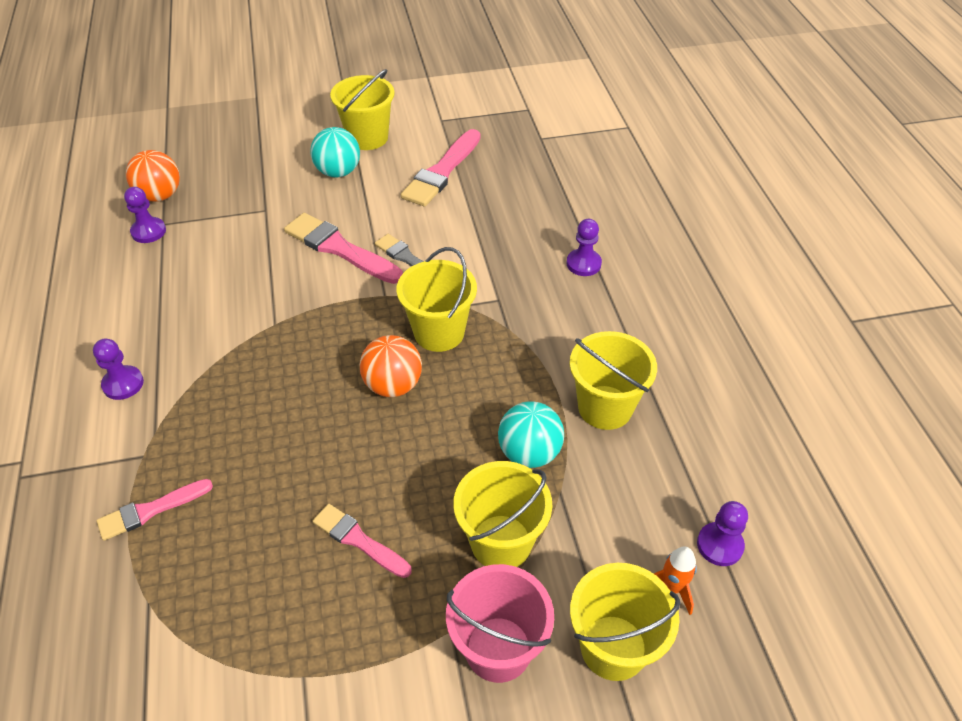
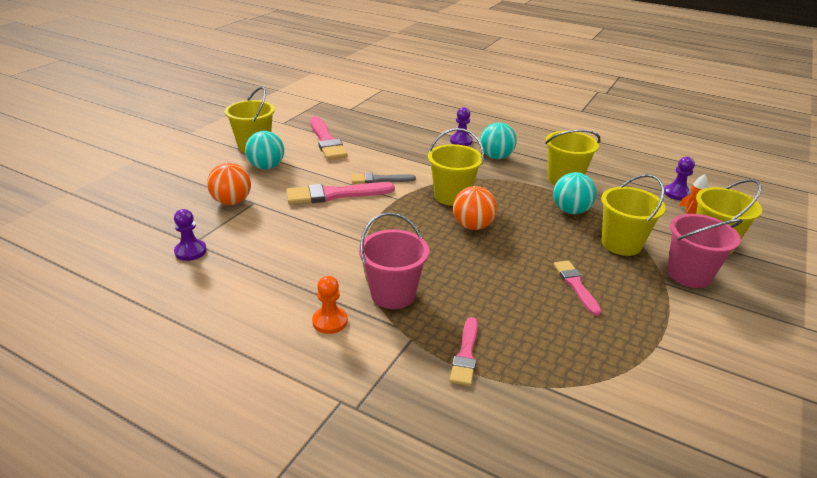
camera: 50 degrees left, 15 degrees down
purple pawn [93,339,144,400] -> orange pawn [312,276,348,334]
orange ball [126,150,180,202] -> orange ball moved to [207,163,251,205]
pink brush [313,504,412,578] -> pink brush turned 90 degrees clockwise [553,260,601,316]
none -> pink bucket [359,212,429,309]
none -> turquoise ball [480,122,517,159]

